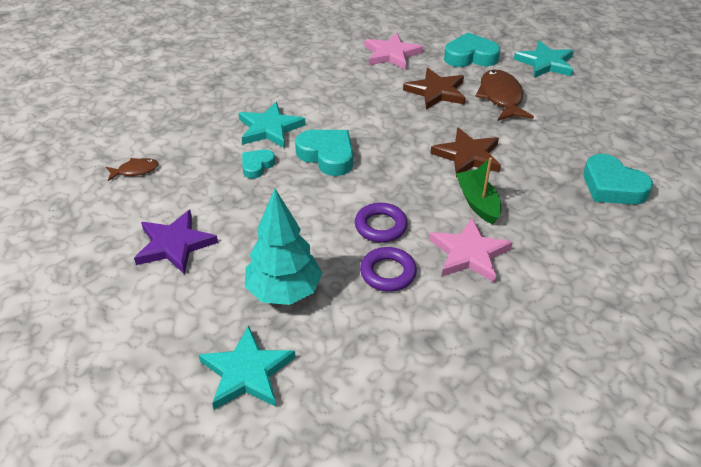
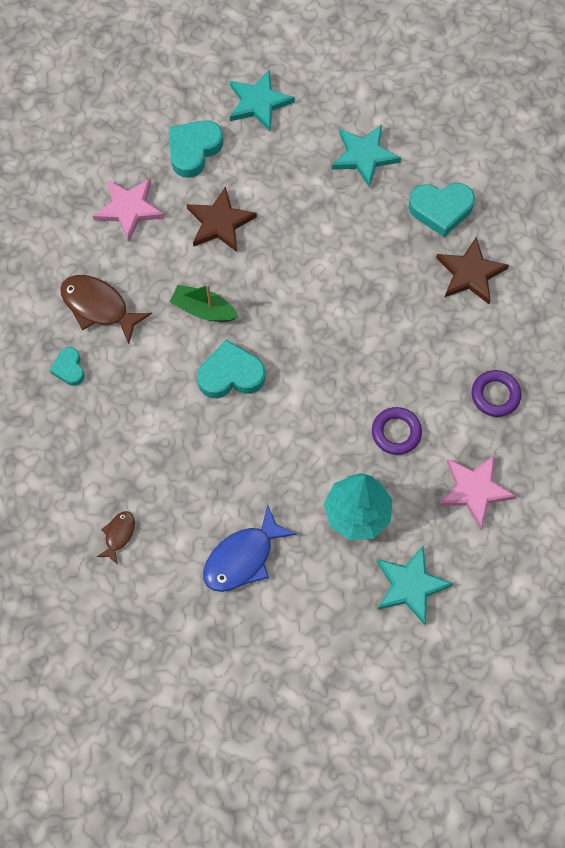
camera: 50 degrees left, 25 degrees up
purple star [134,210,218,274] -> blue fish [203,504,297,592]
turquoise star [239,102,305,148] -> turquoise star moved to [331,125,401,188]
turquoise heart [242,149,275,179] -> turquoise heart moved to [50,347,85,386]
purple ring [355,203,408,242] -> purple ring moved to [471,370,521,417]
pink star [429,218,513,283] -> pink star moved to [438,455,516,529]
brown star [430,127,501,178] -> brown star moved to [436,237,509,304]
green boat [456,157,501,224] -> green boat moved to [170,284,238,322]
brown fish [475,70,534,121] -> brown fish moved to [60,275,152,344]

